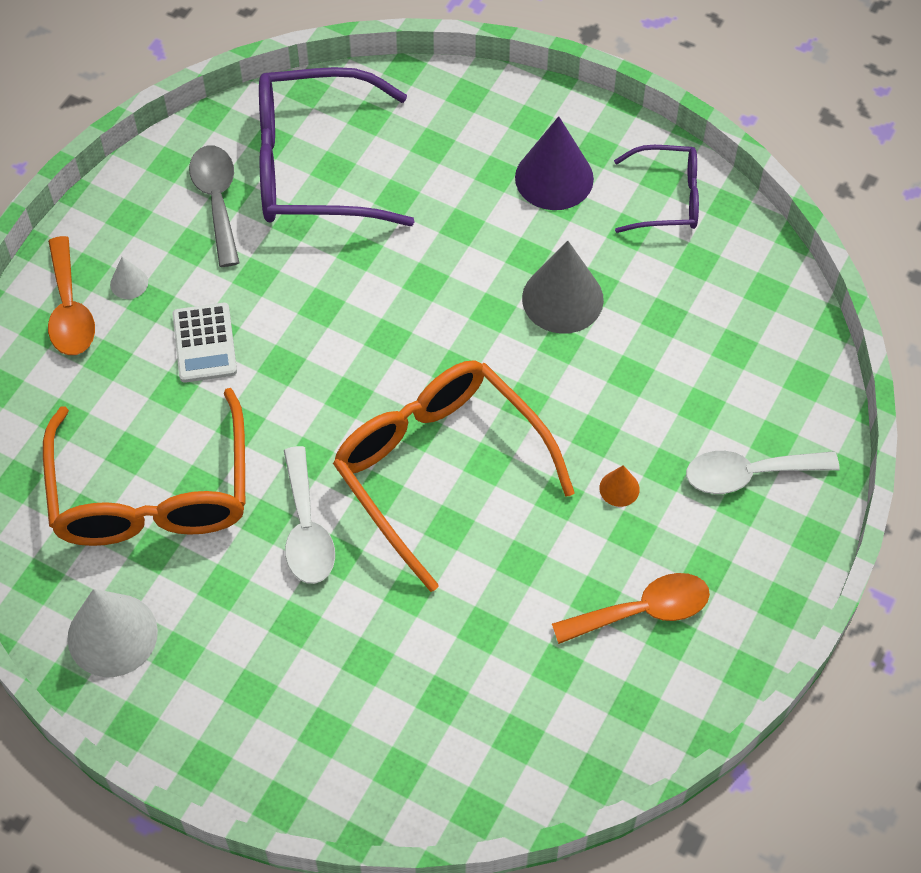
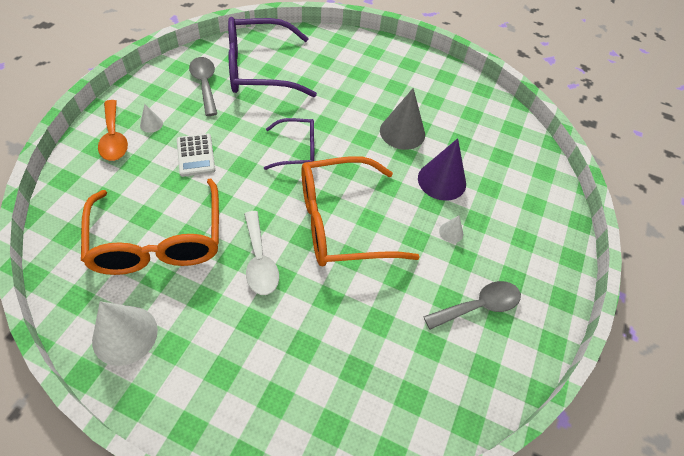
camera: 10 degrees left, 5 degrees down
orange glasses [333,360,575,592] -> orange glasses turned 60 degrees counterclockwise [301,156,419,266]
purple cone [515,116,594,210] -> purple cone moved to [418,138,466,201]
orange spoon [552,573,710,644] -> grey spoon [423,281,521,330]
orange cone [599,465,640,507] -> white cone [439,215,463,243]
purple glasses [614,145,699,233] -> purple glasses moved to [264,118,314,170]
white spoon [686,451,840,494] -> none

